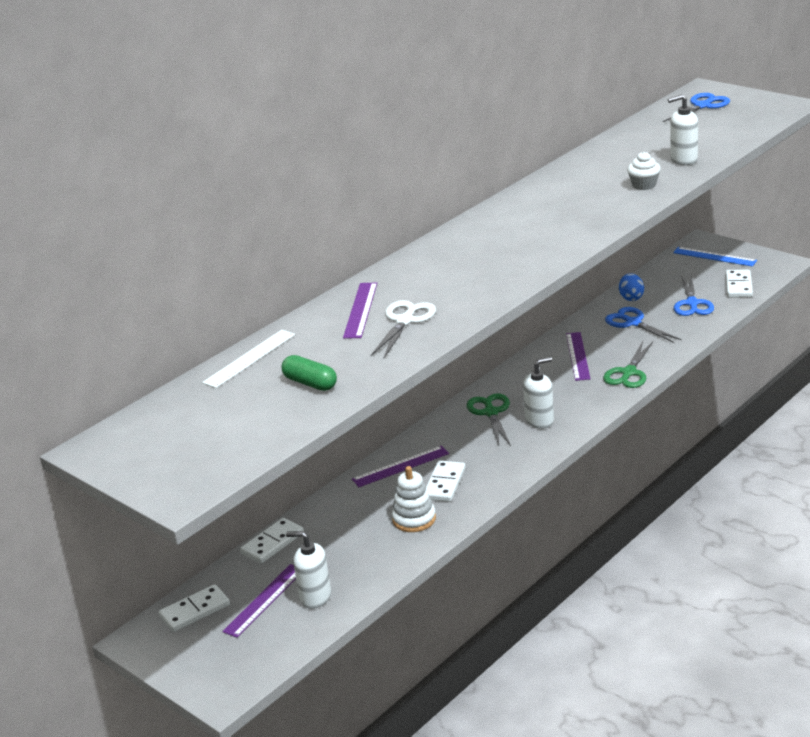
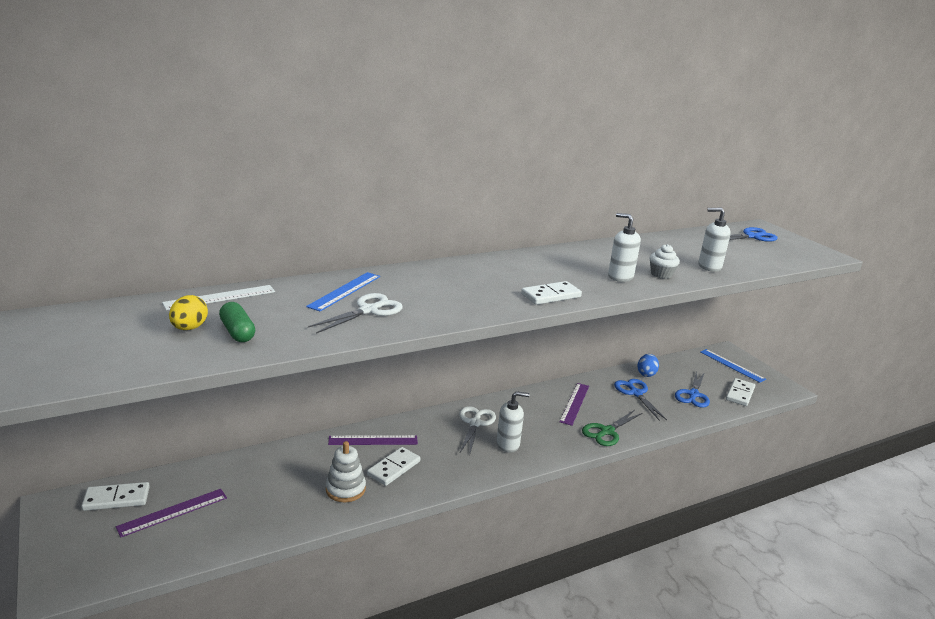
camera: 15 degrees right, 5 degrees down
white domino [240,518,304,564] -> white domino moved to [521,281,582,305]
white soap dispenser [286,531,331,609] -> white soap dispenser moved to [608,213,641,282]
purple ruler [343,283,377,339] -> blue ruler [306,272,380,311]
green scissors [466,394,511,446] -> white scissors [459,406,496,456]
none -> yellow egg [169,295,208,330]

